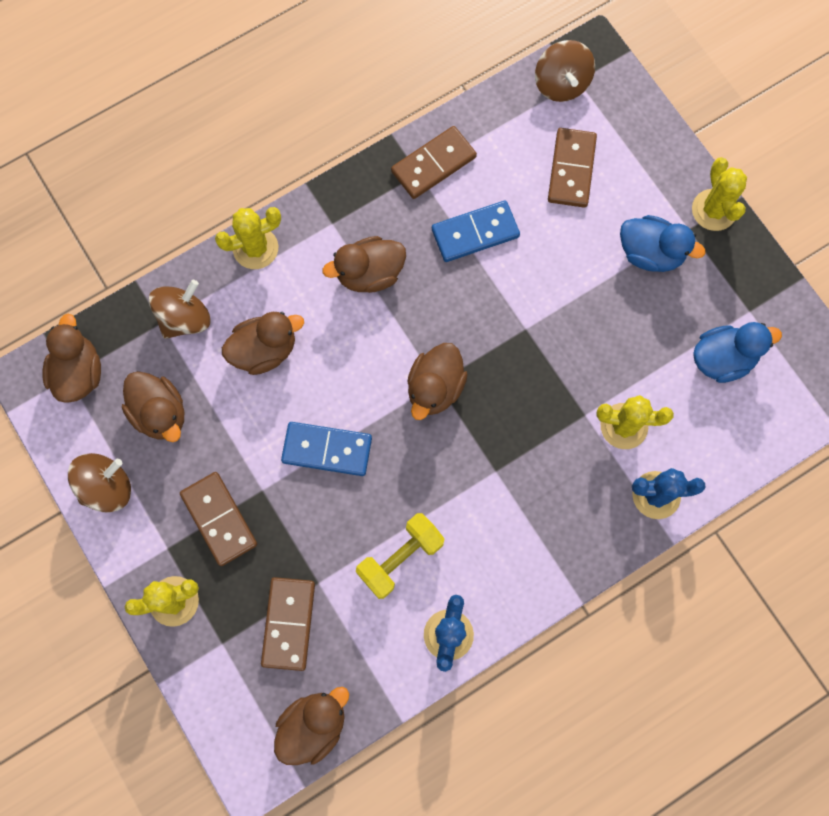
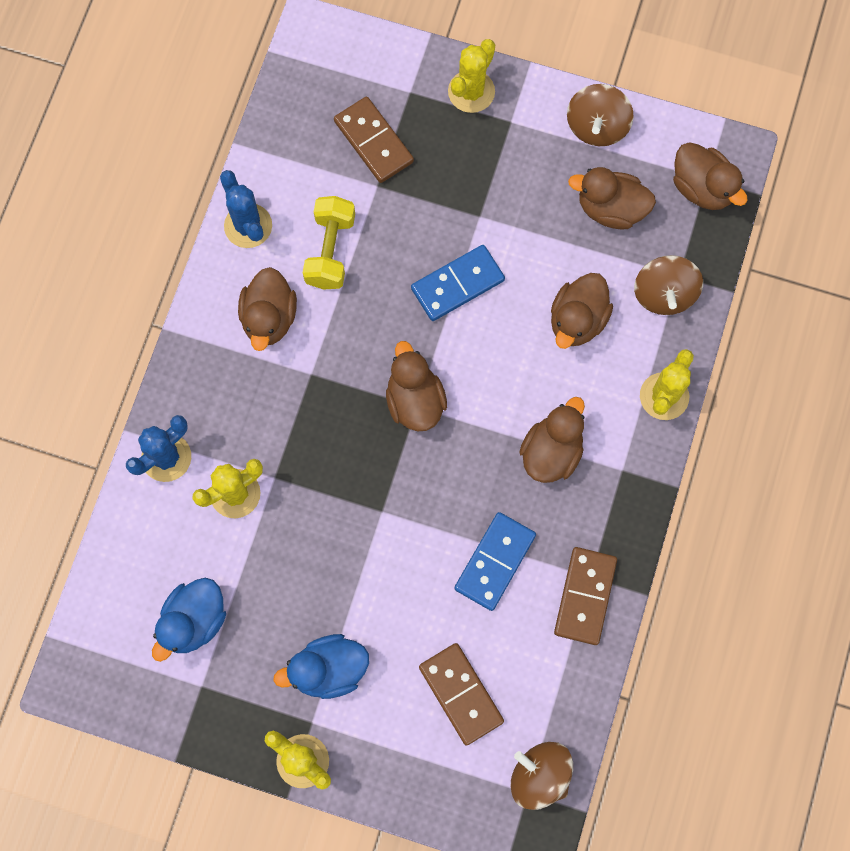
camera: 140 degrees right, 0 degrees up
brown domino [180,472,257,566] -> none
brown duck [274,687,349,765] -> brown duck moved to [238,267,297,351]

